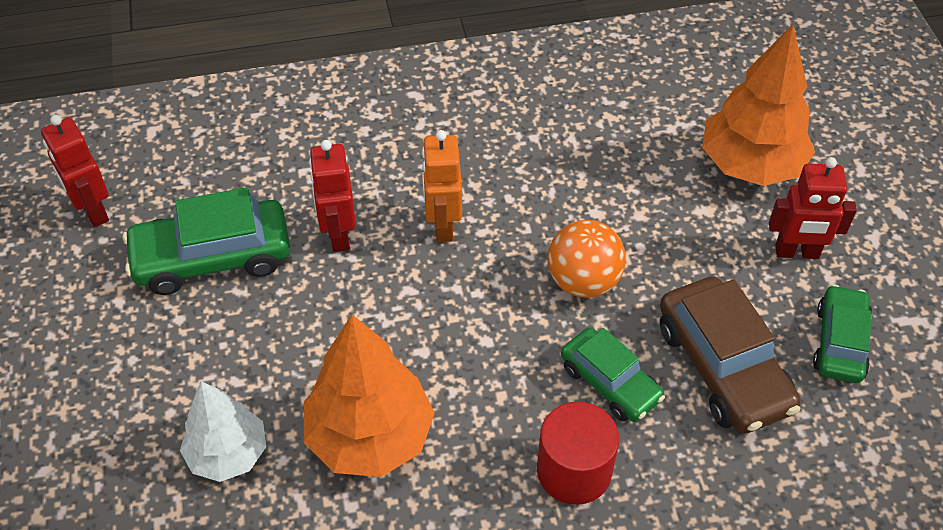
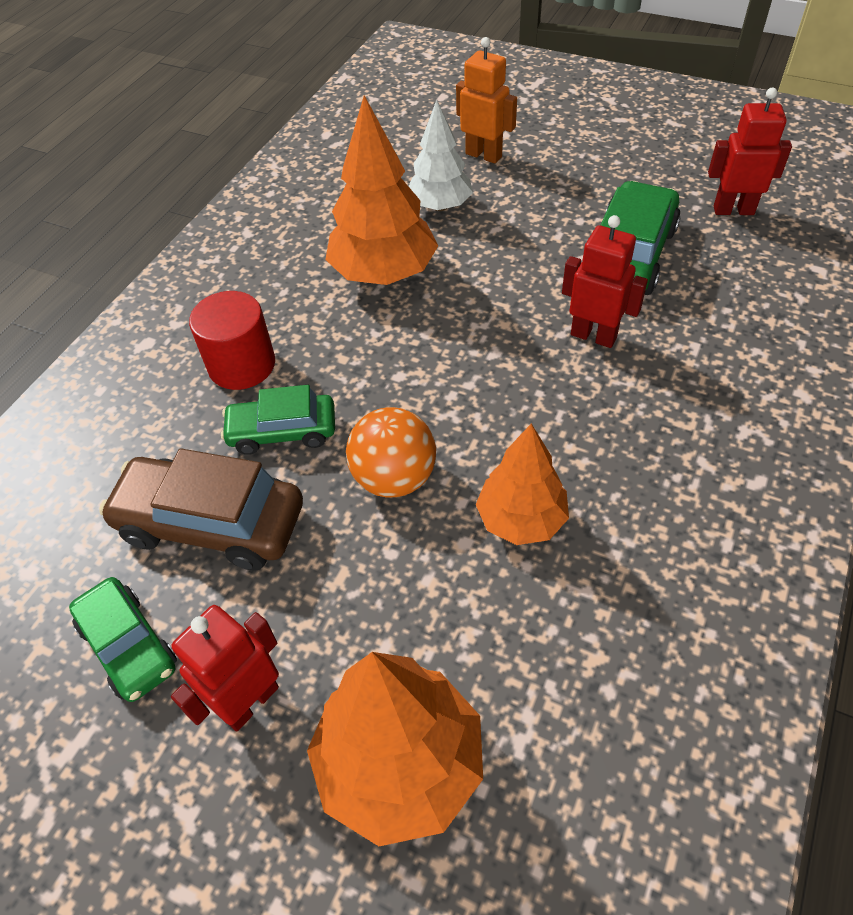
camera: 130 degrees right, 0 degrees up
orange robot [422,130,462,242] -> orange robot moved to [456,37,517,164]
none -> orange tree [476,423,569,545]

